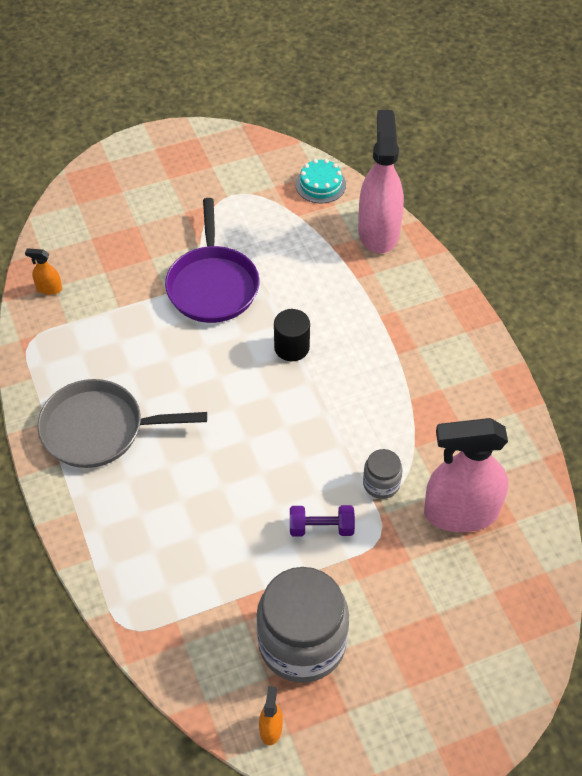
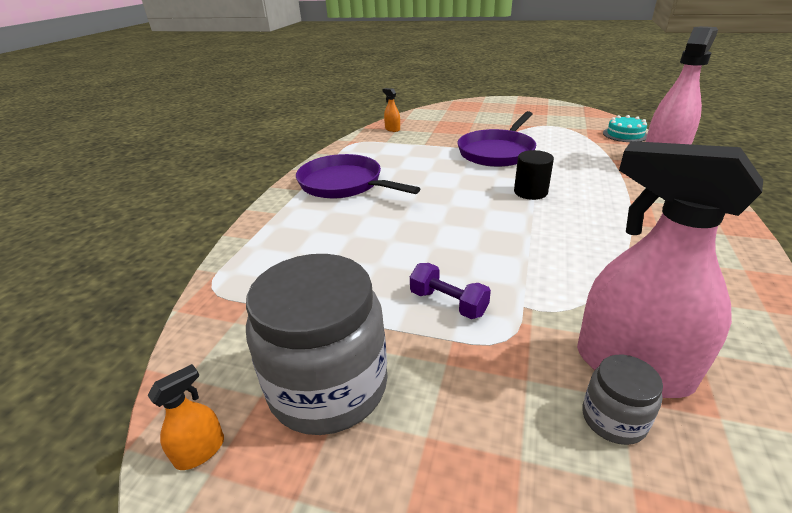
camera: 40 degrees right, 20 degrees down
grey pan [38,379,207,468] -> purple pan [296,154,421,198]
grey jar [363,449,403,499] -> grey jar moved to [582,355,663,445]

